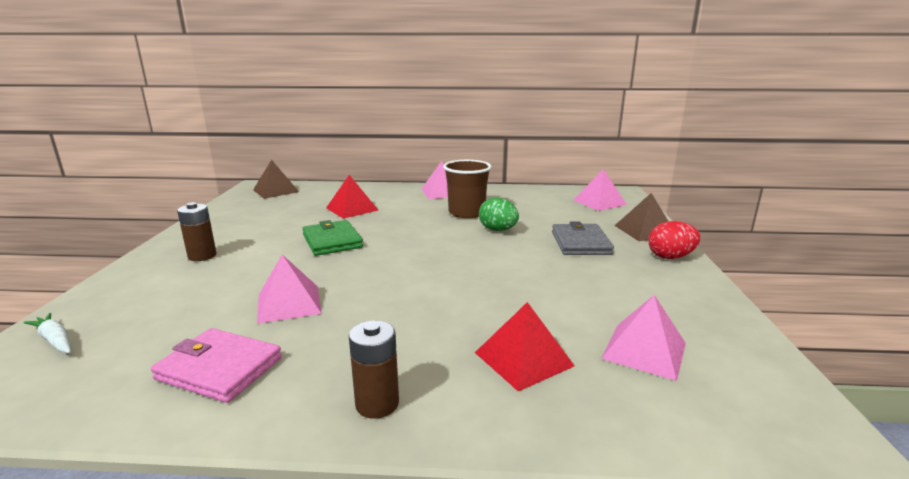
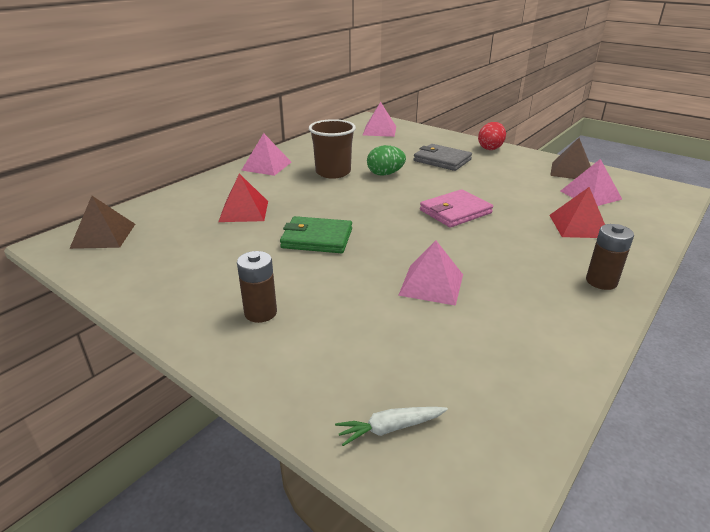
camera: 55 degrees left, 10 degrees up
pink wallet [151,328,282,403] -> pink wallet moved to [420,189,493,227]
brown pyramid [614,193,669,241] -> brown pyramid moved to [550,138,591,179]

